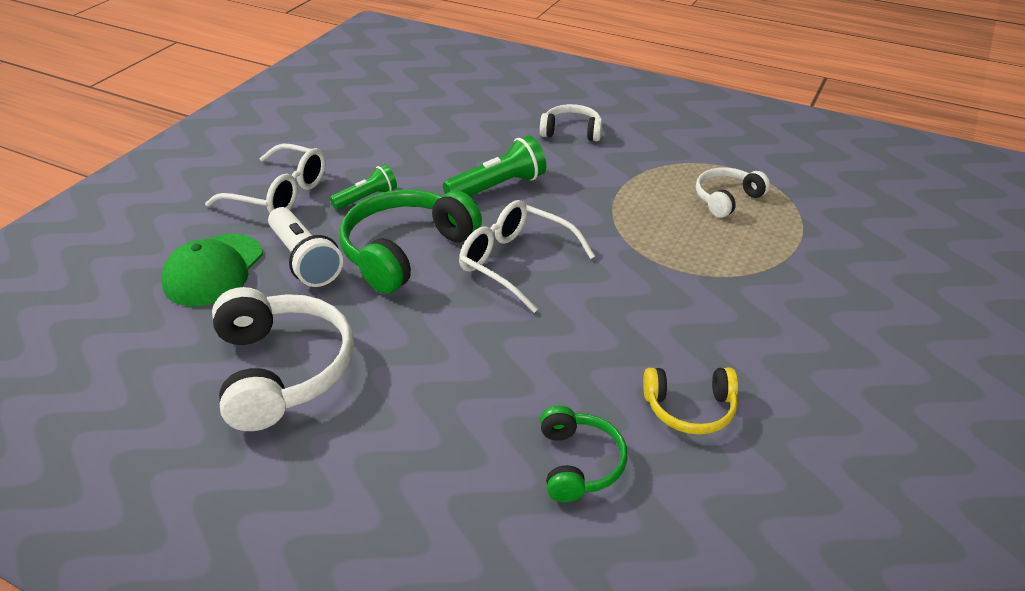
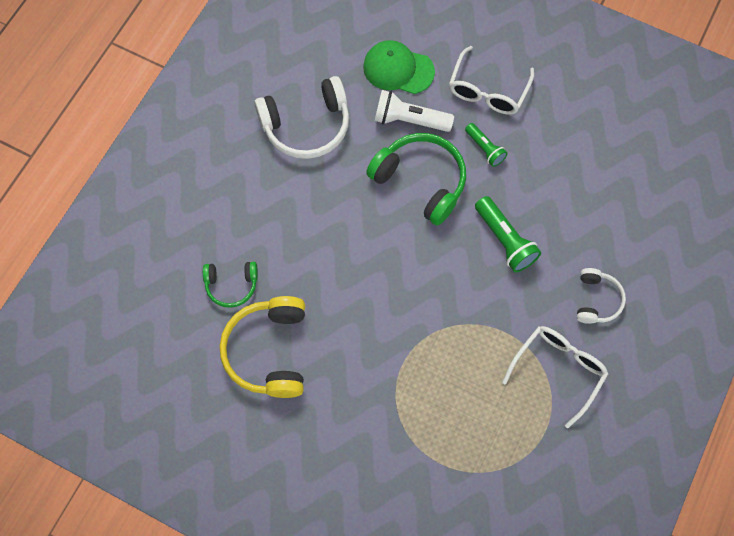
camera: 90 degrees right, 30 degrees up
white flashlight [268,207,343,287] -> white flashlight turned 45 degrees clockwise [375,90,454,132]
white glasses [459,200,595,313] -> white glasses moved to [502,326,608,428]
yellow headphones [643,367,738,435] -> yellow headphones [220,296,305,398], size x1.77
white headphones [696,167,770,218] -> none

